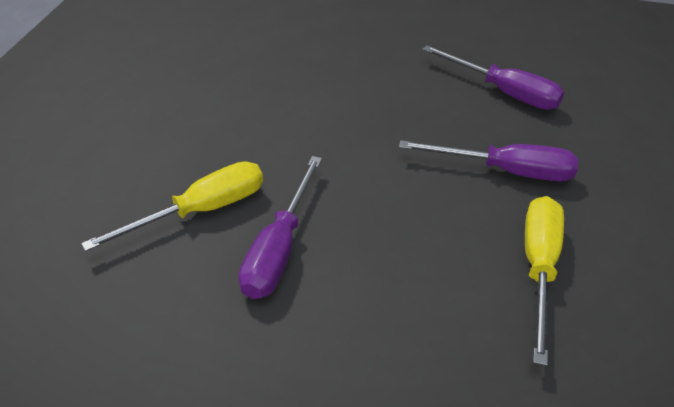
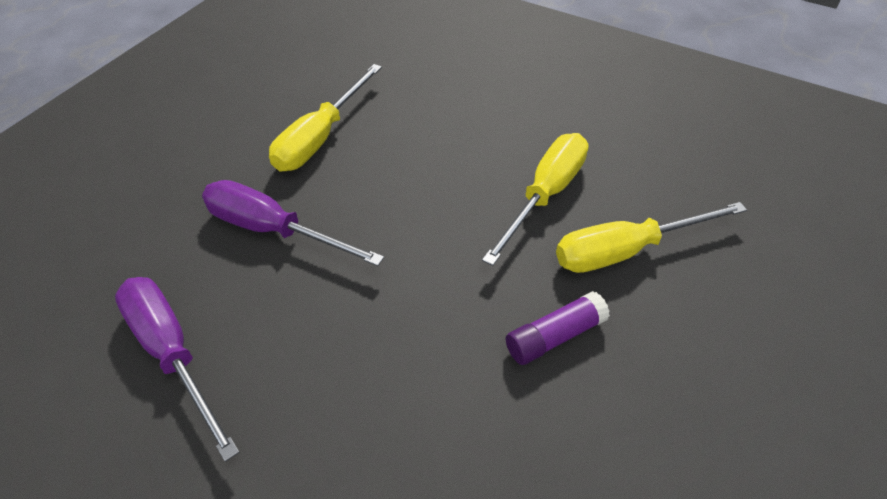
camera: 165 degrees left, 5 degrees up
purple screwdriver [238,156,322,299] -> yellow screwdriver [482,133,589,266]
none -> purple glue stick [506,291,610,365]

